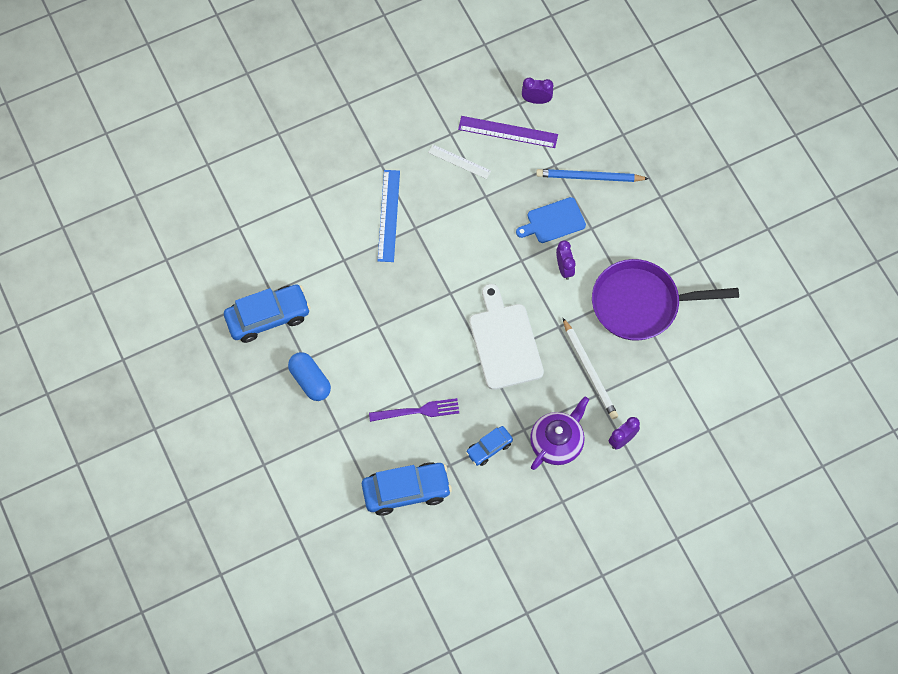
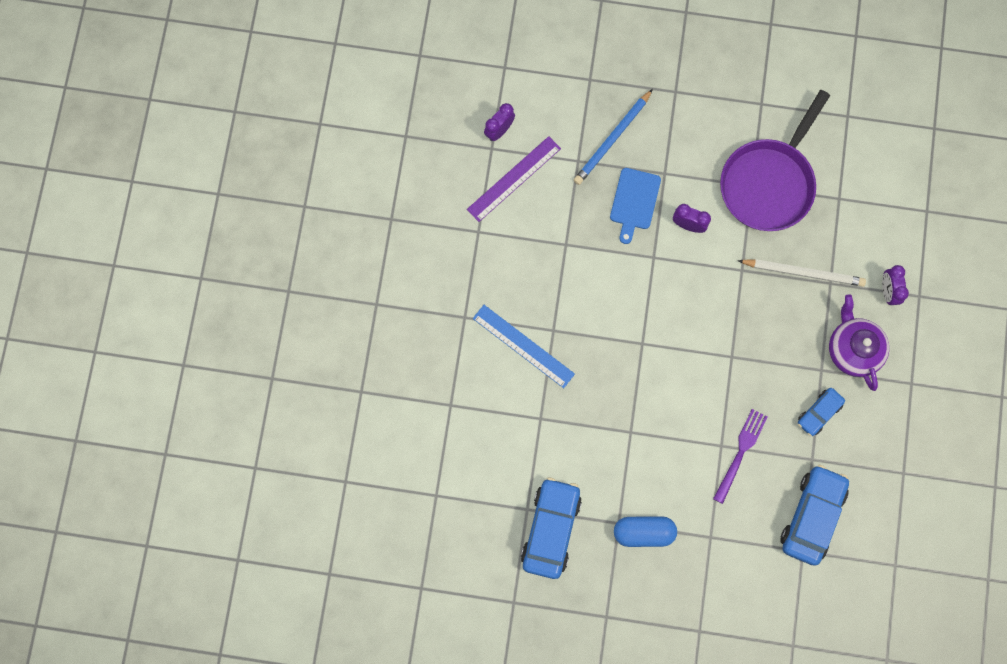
camera: 55 degrees left, 10 degrees up
white ruler [428,145,491,179] -> none
blue car [466,426,513,466] -> blue car turned 45 degrees clockwise [798,388,845,436]
white cutting board [469,284,544,390] -> none

